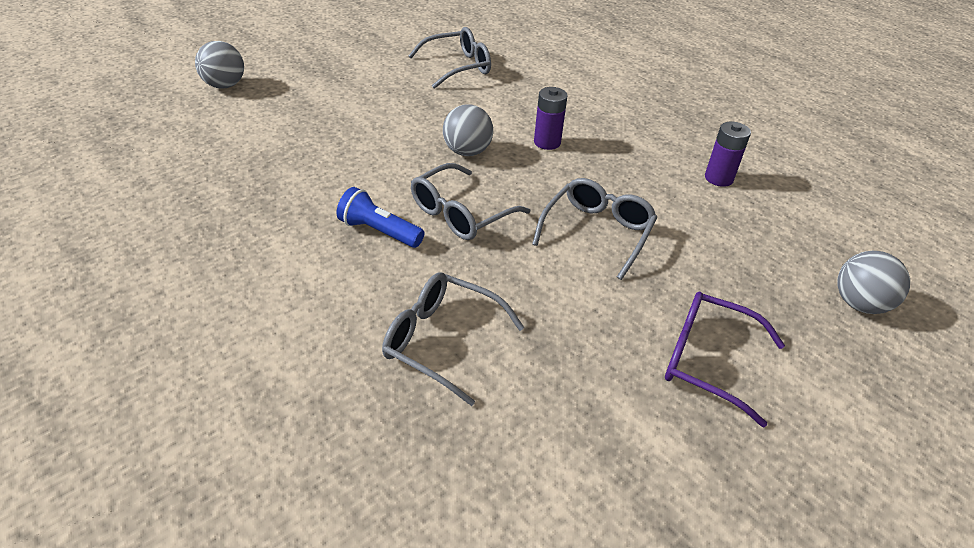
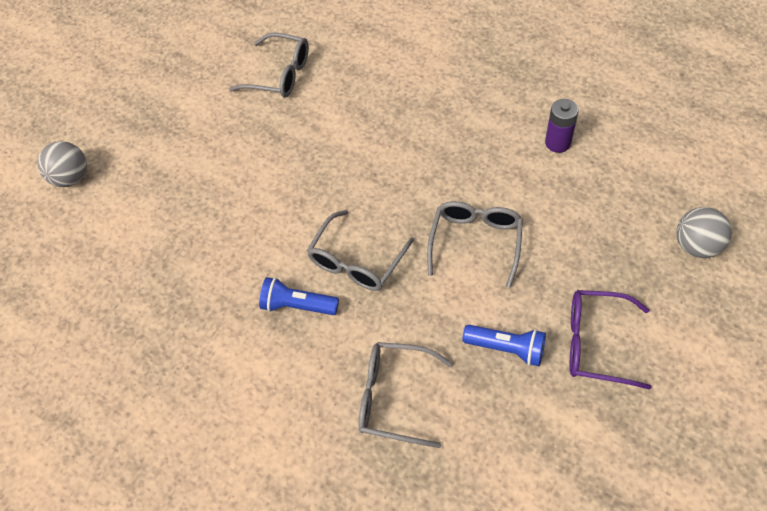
camera: 10 degrees left, 15 degrees up
grey glasses [409,27,491,89] -> grey glasses turned 60 degrees clockwise [229,33,309,98]
grey ball [443,104,493,156] -> none
purple battery [534,87,568,150] -> none
none -> blue flashlight [462,325,546,366]

